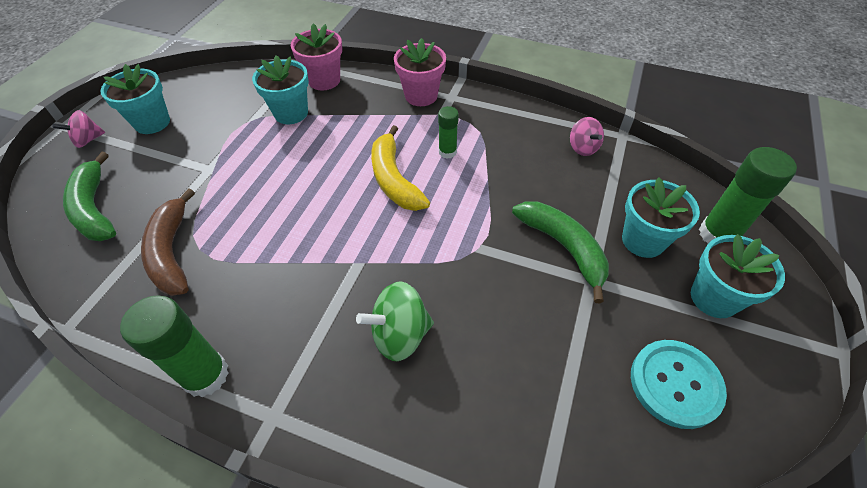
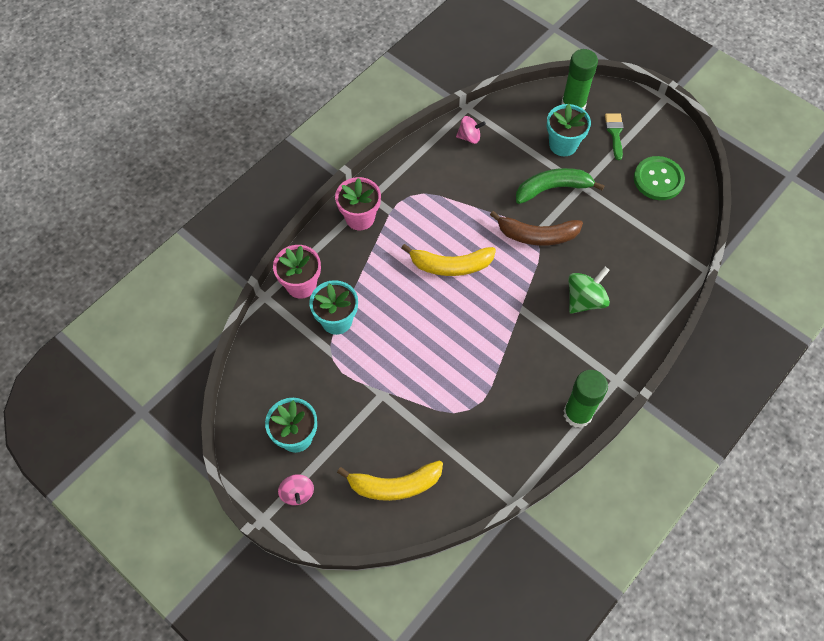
camera: 70 degrees left, 10 degrees up
green banana [63,152,116,241] -> yellow banana [337,460,443,501]
brown banana [141,188,195,296] -> brown banana moved to [490,211,583,246]
green spinning top [356,281,434,361] -> green spinning top turned 135 degrees counterclockwise [569,267,610,314]
green glue stick [438,106,459,158] -> none
turquoise button [631,340,727,429] -> green button [634,156,685,200]
turquoise flower pot [691,234,785,318] -> green brush [605,113,624,160]

